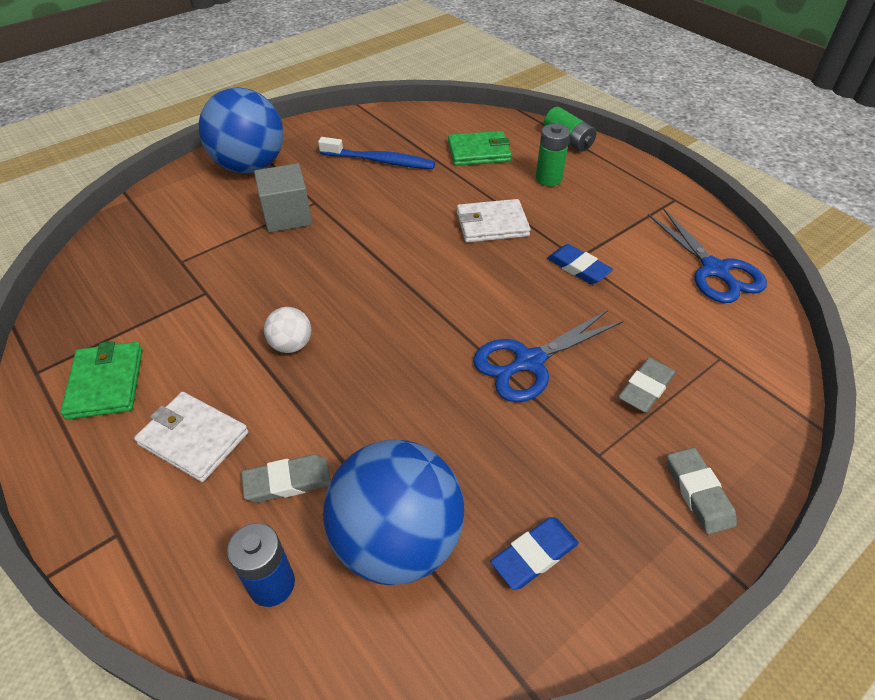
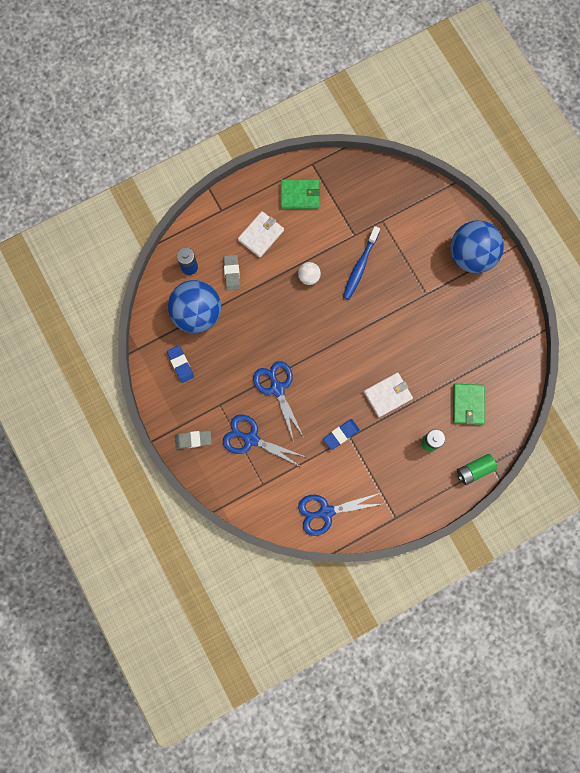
camera: 100 degrees right, 30 degrees up
grey cube [254,163,312,233] -> none
blue toothbrush [318,137,435,169] -> blue toothbrush moved to [343,226,380,300]
white wallet [457,199,531,243] -> white wallet turned 60 degrees clockwise [364,372,413,417]
grey eraser [618,357,676,413] -> blue scissors [223,415,305,467]

